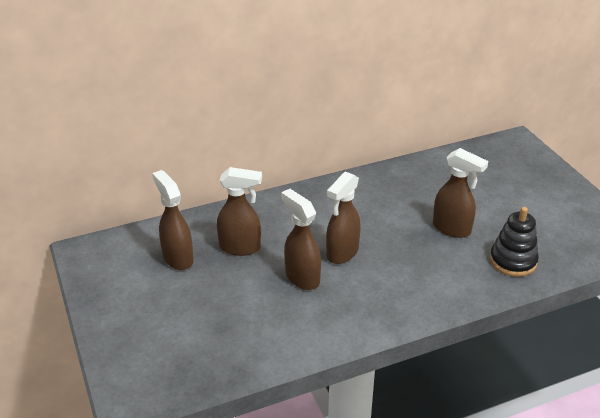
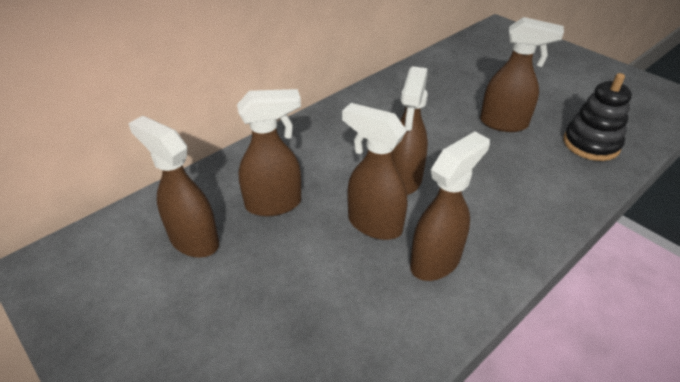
camera: 20 degrees left, 5 degrees up
none -> brown spray bottle [410,132,490,281]

